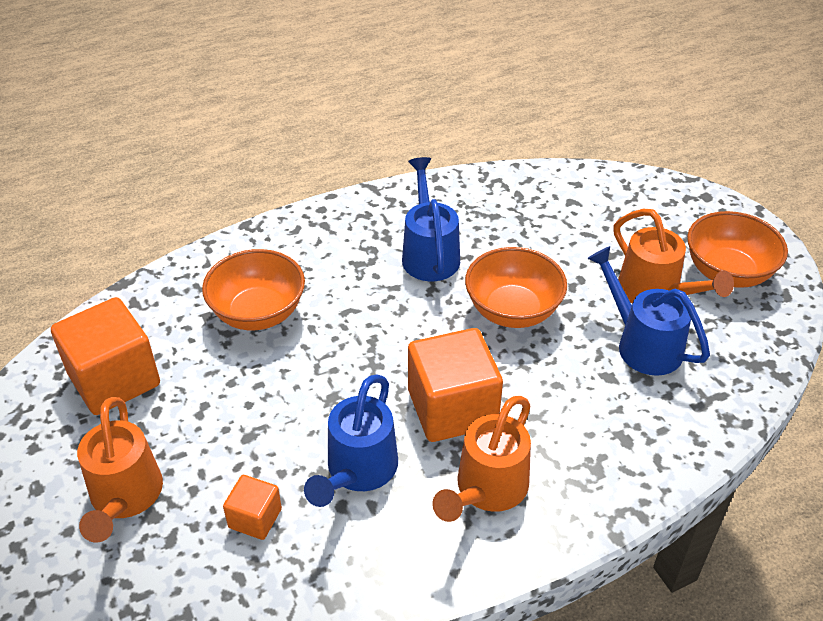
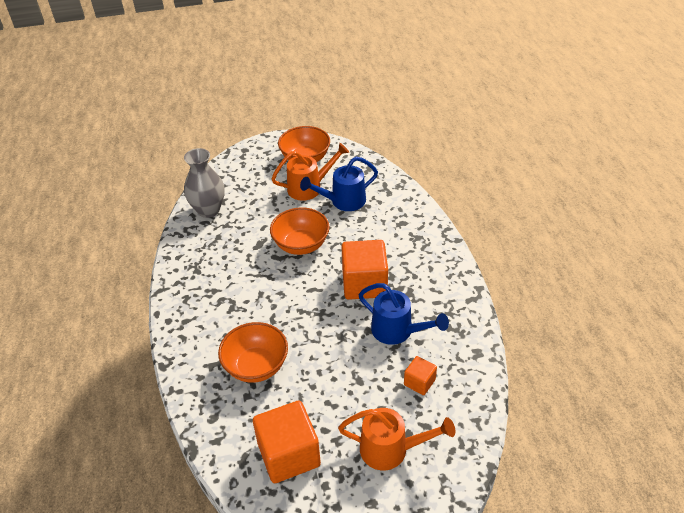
camera: 75 degrees left, 0 degrees up
blue watering can [402,157,460,281] -> none
orange watering can [432,396,531,522] -> none
none -> grey vase [184,148,225,218]

